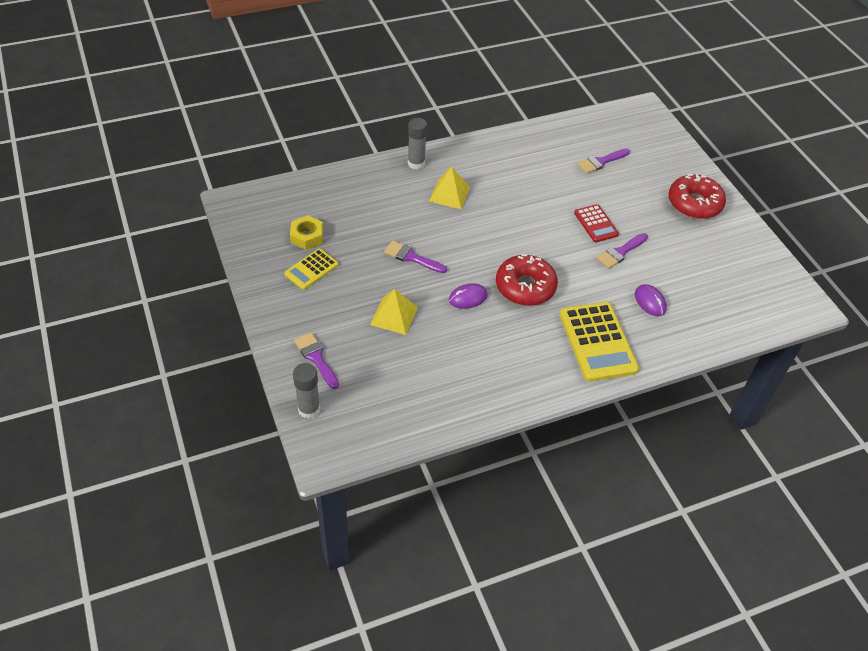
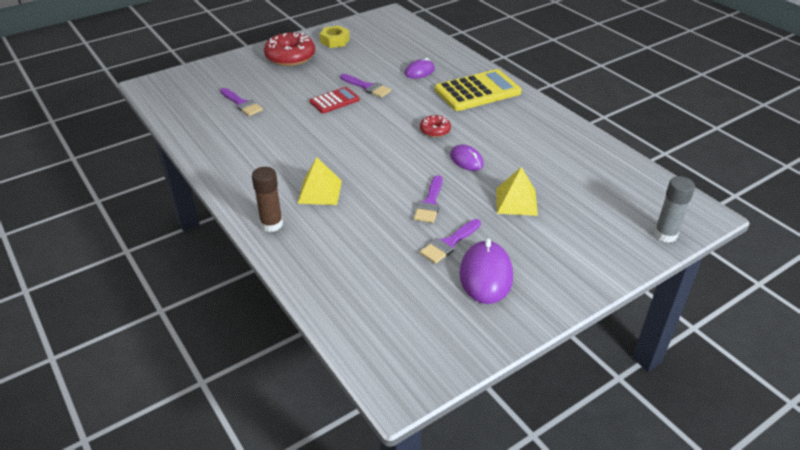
camera: 100 degrees left, 10 degrees down
yellow calculator [284,248,339,290] -> purple mouse [459,238,513,304]
yellow nut [290,215,324,250] -> yellow nut moved to [320,26,350,48]
purple brush [294,333,339,389] -> purple brush moved to [420,219,481,264]
grey glue stick [408,118,427,170] -> brown glue stick [252,167,283,232]
red donut [496,254,558,306] -> red donut [420,115,451,137], size x0.53

